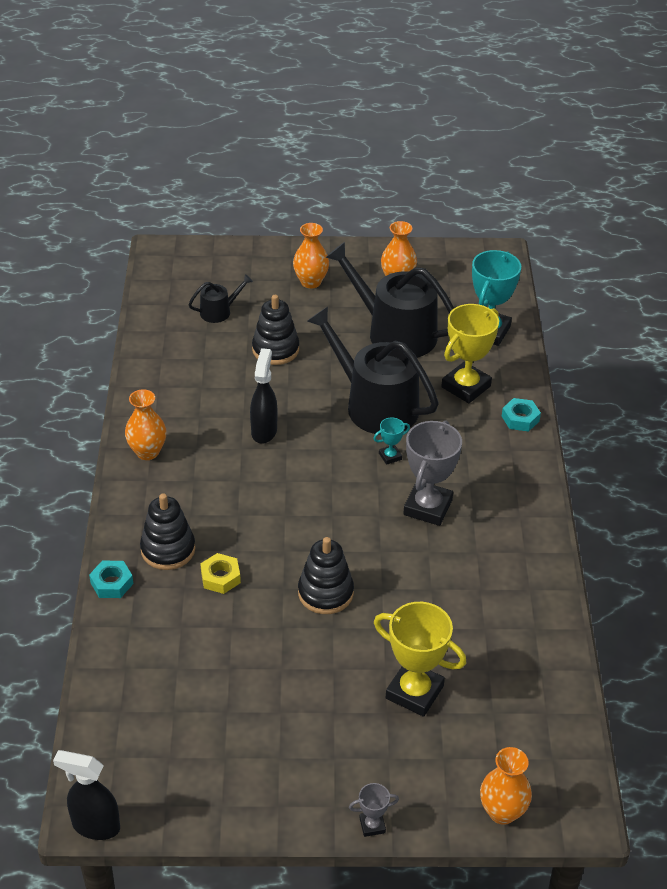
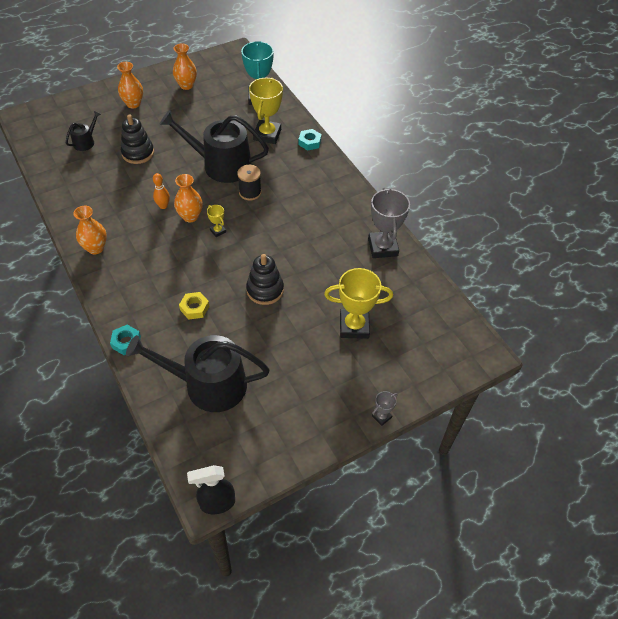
camera: 30 degrees left, 10 degrees up
black stacking toy [140,493,195,570] -> none
black spray bottle [250,348,278,444] -> orange bowling pin [153,173,170,209]
black watering can [325,242,454,358] -> black watering can moved to [126,335,270,412]
turquoise trophy [373,417,410,465] -> black spool [237,165,261,200]
grey trophy [403,420,462,526] -> grey trophy moved to [368,187,410,258]
orange vase [480,747,532,825] -> orange vase moved to [174,174,203,222]
none -> yellow trophy [207,205,226,237]

